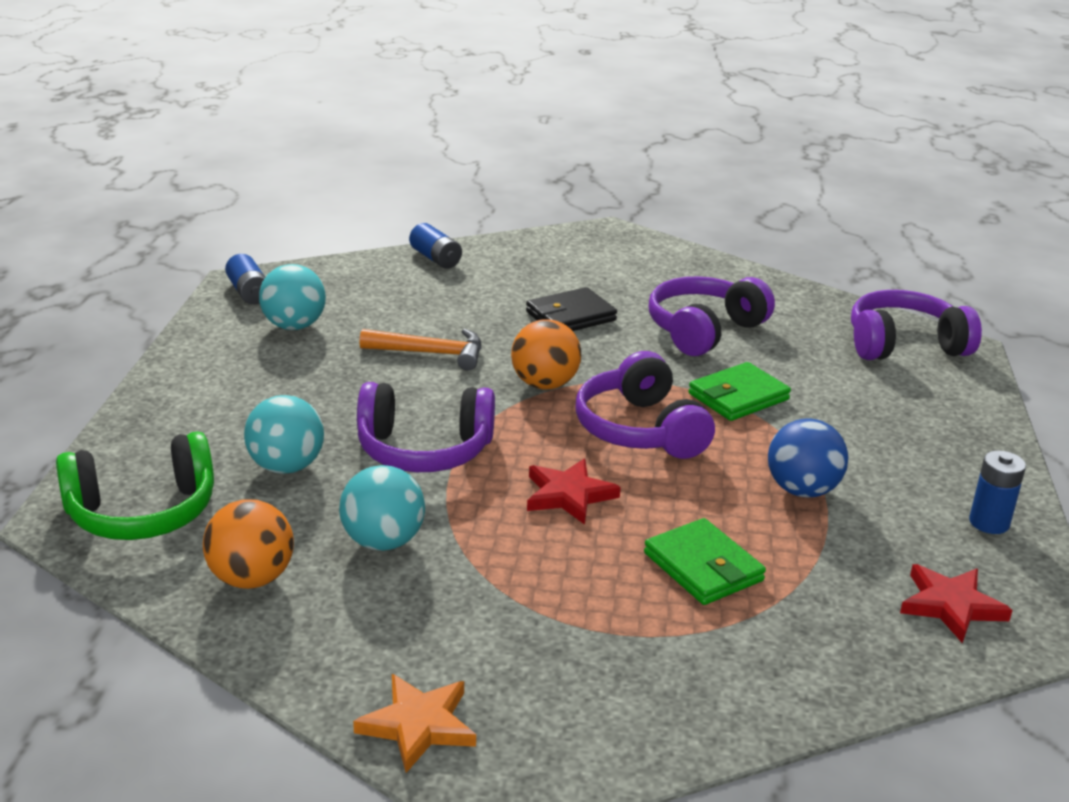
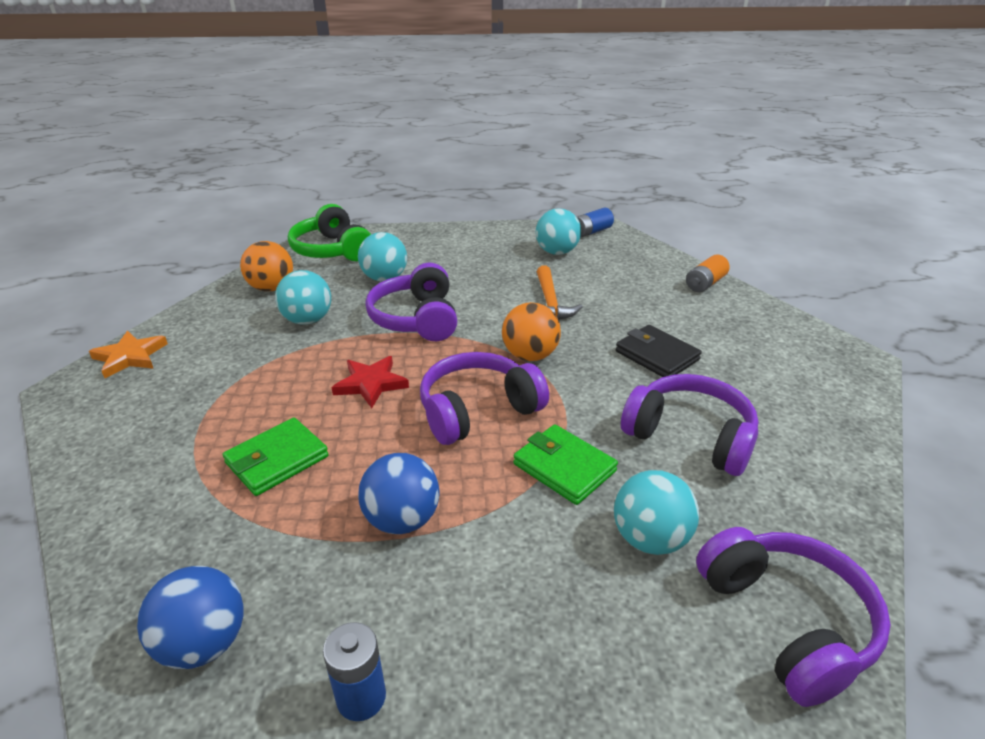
camera: 80 degrees right, 5 degrees up
blue battery [409,223,462,268] -> orange battery [686,255,730,292]
red star [900,564,1012,643] -> blue ball [137,566,243,669]
none -> turquoise ball [614,470,699,555]

